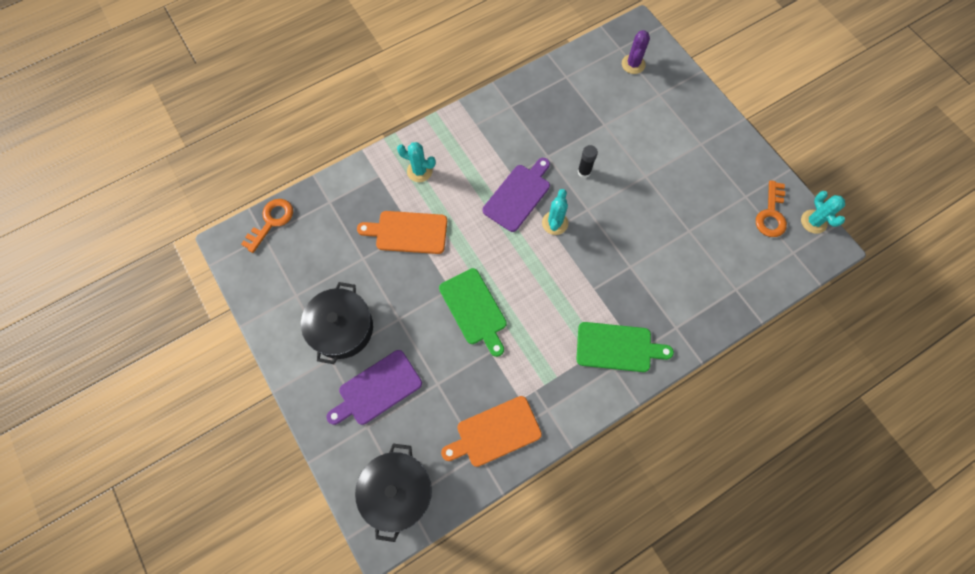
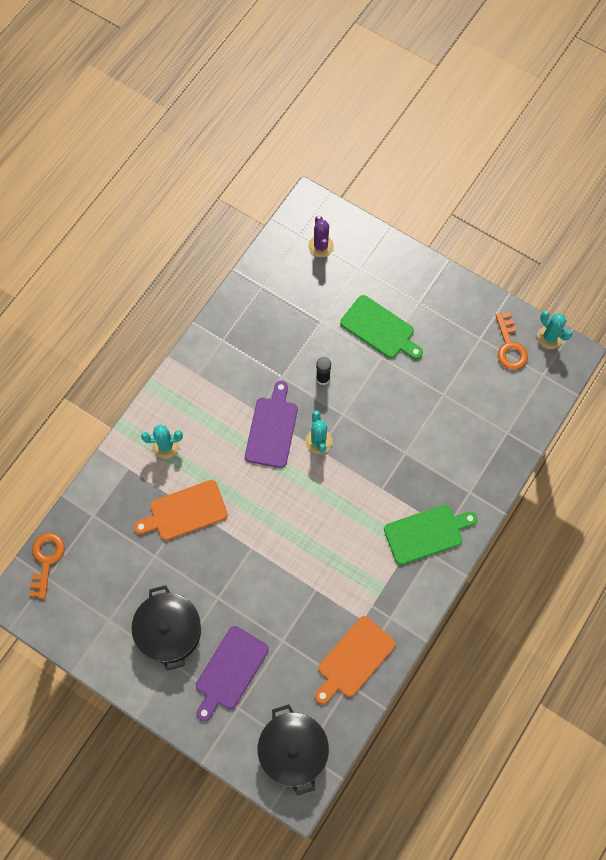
camera: 25 degrees left, 0 degrees up
green cutting board [439,268,507,357] -> green cutting board moved to [340,295,423,359]

